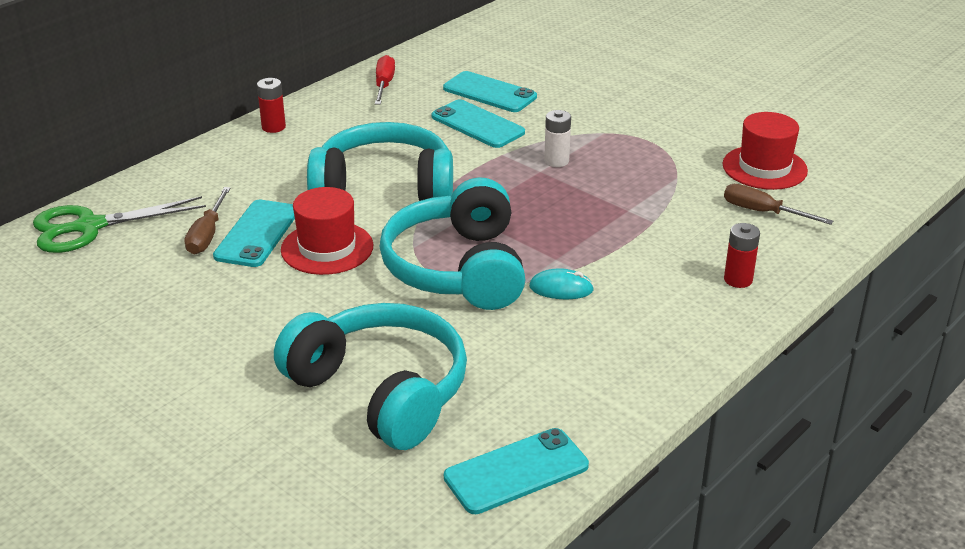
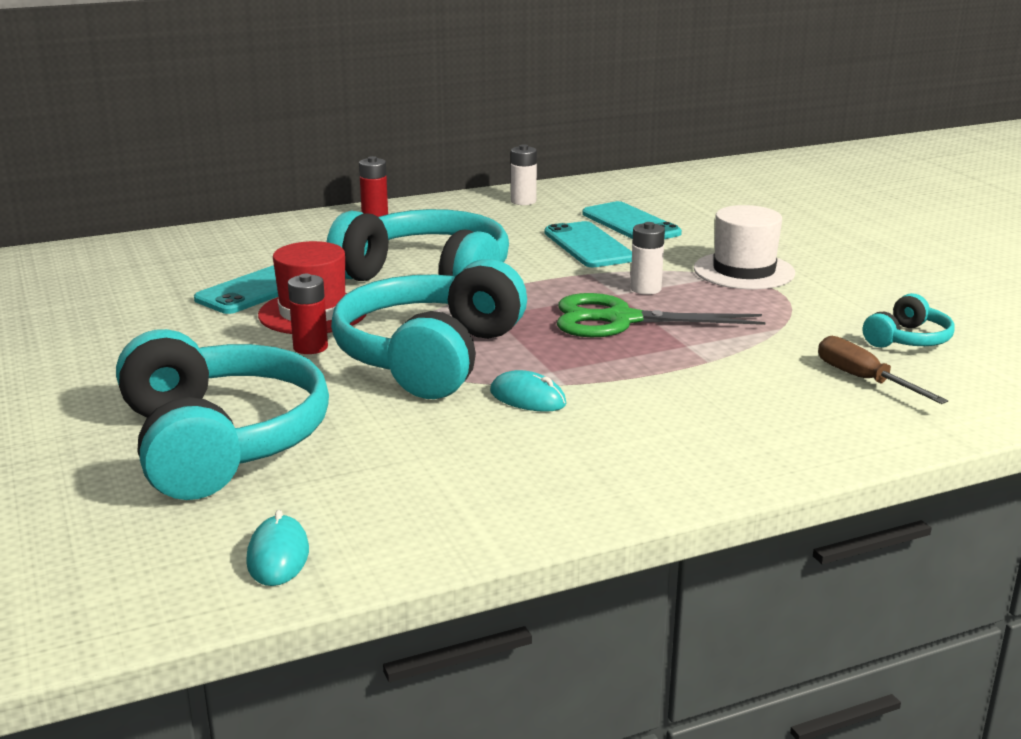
camera: 25 degrees right, 10 degrees down
green scissors [33,196,206,253] -> green scissors moved to [557,293,765,337]
brown screwdriver [184,187,231,254] -> none
red screwdriver [375,55,395,105] -> white battery [511,145,537,205]
turquoise phone [444,428,589,514] -> turquoise mouse [246,510,309,586]
red hat [723,112,808,190] -> turquoise headphones [863,293,955,348]
red battery [724,223,760,288] -> red battery moved to [288,274,328,354]
none -> white hat [694,205,795,289]

